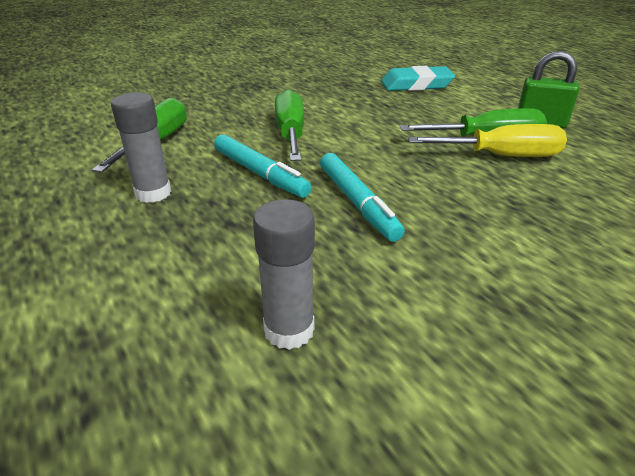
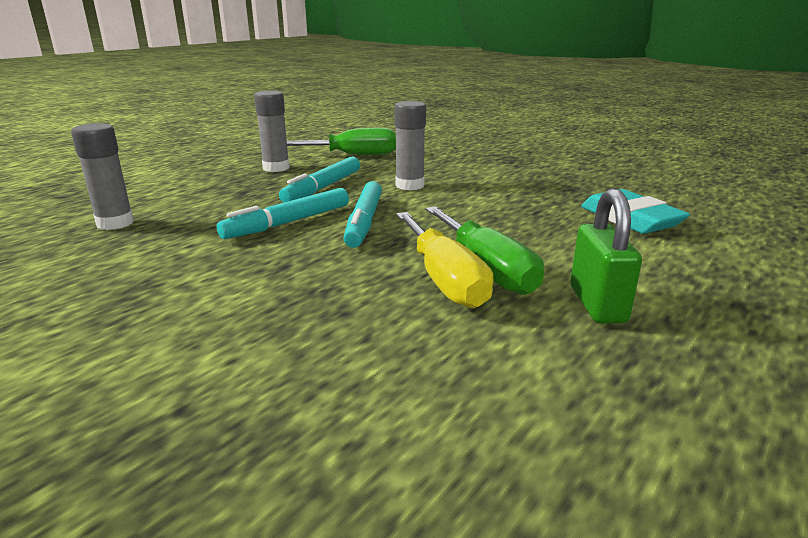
camera: 70 degrees right, 10 degrees down
green screwdriver [275,90,304,161] -> grey glue stick [394,101,426,191]
none -> turquoise marker [344,181,382,248]

